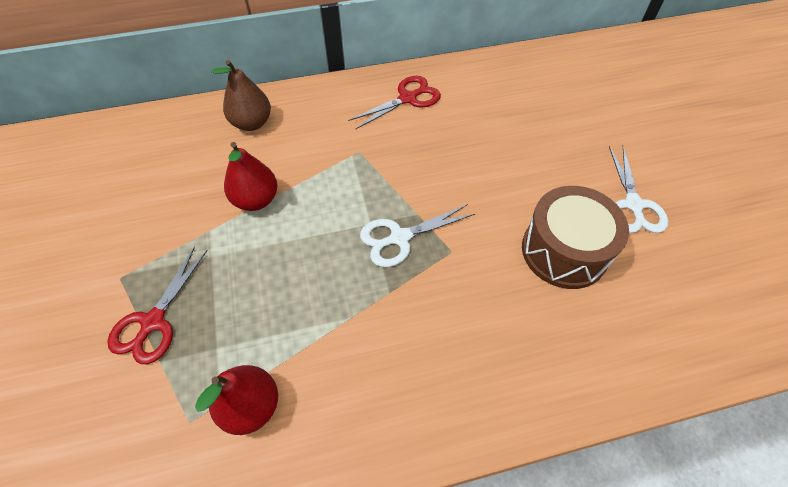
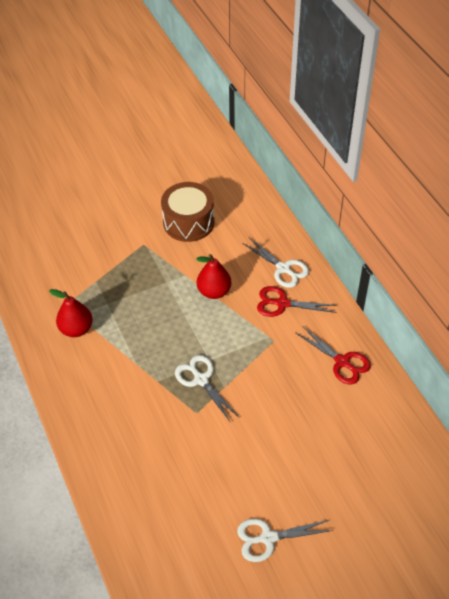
camera: 80 degrees right, 5 degrees down
red scissors [107,246,208,364] -> red scissors moved to [257,286,337,317]
brown pear [211,60,271,131] -> white scissors [242,238,309,288]
brown drum [522,186,629,289] -> brown drum moved to [161,182,215,242]

